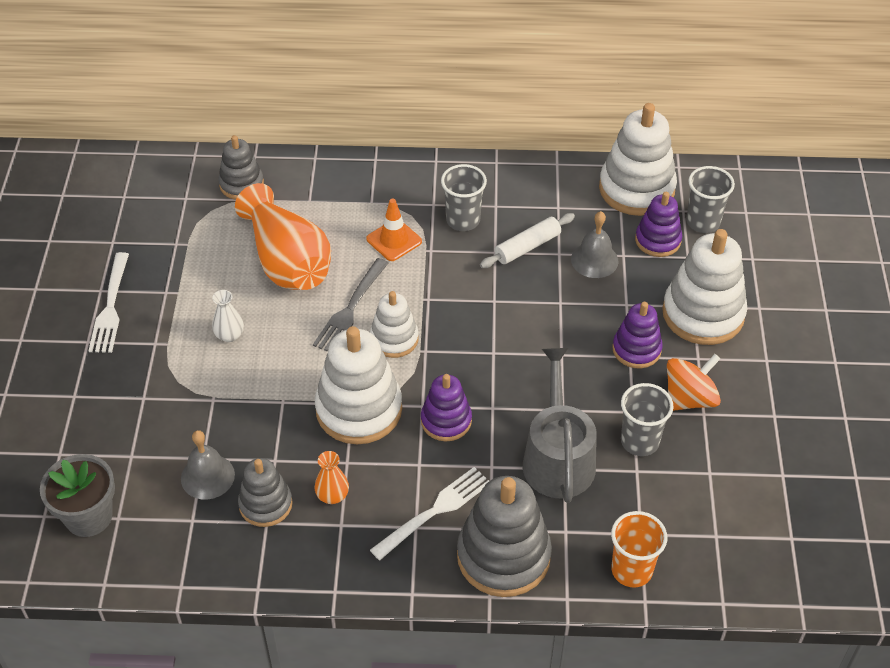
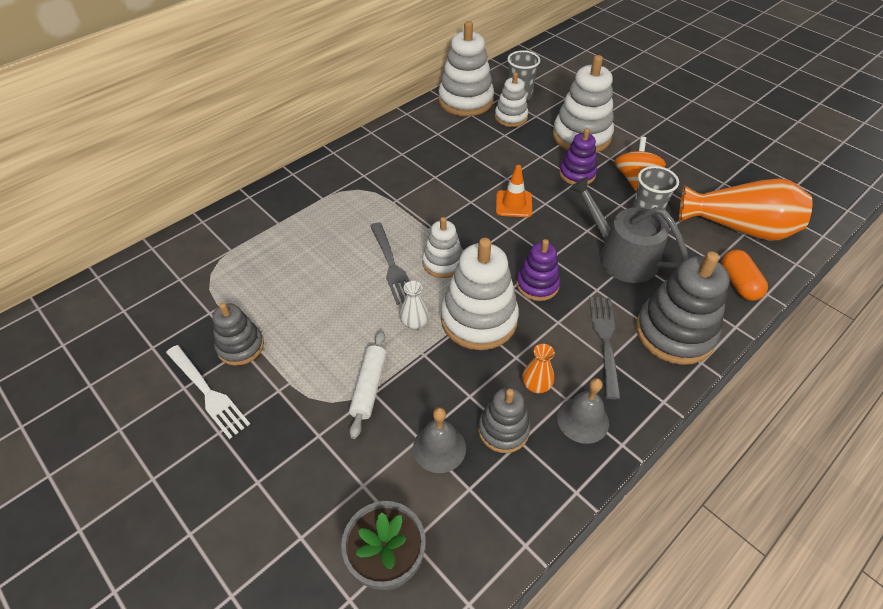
camera: 45 degrees left, 0 degrees up
white vase [212,290,244,342] -> white vase moved to [400,281,429,330]
grey stacking toy [218,135,264,200] -> grey stacking toy moved to [213,302,264,366]
orange vase [235,183,331,290] -> orange vase moved to [679,178,812,241]
orange traffic cone [366,198,422,261] -> orange traffic cone moved to [496,165,532,217]
white fork [370,467,489,560] -> grey fork [590,297,621,399]
grey cup [441,164,487,231] -> none
white rolling pin [480,213,575,268] -> white rolling pin moved to [349,331,386,439]
grey bell [571,211,619,278] -> grey bell moved to [557,378,609,444]
orange cup [611,511,668,587] -> orange capsule [721,250,768,301]
purple stacking toy [635,192,682,257] -> white stacking toy [495,72,528,127]

